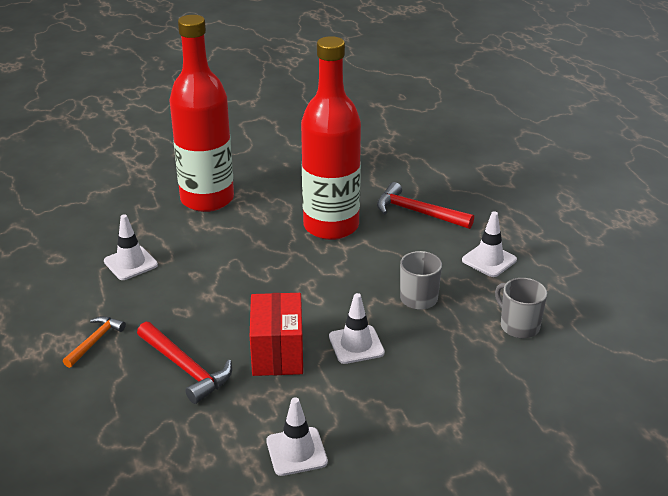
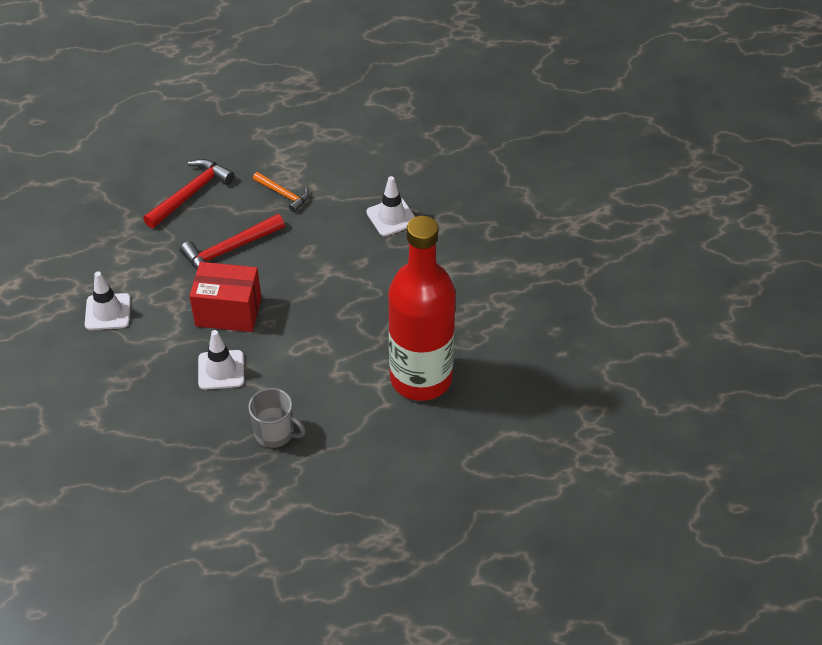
camera: 100 degrees right, 15 degrees up
red bottle [169,15,234,212] -> none
red hammer [377,182,474,229] -> red hammer moved to [143,159,235,228]
white traffic cone [462,211,517,277] -> none
grey mug [495,278,547,338] -> none

